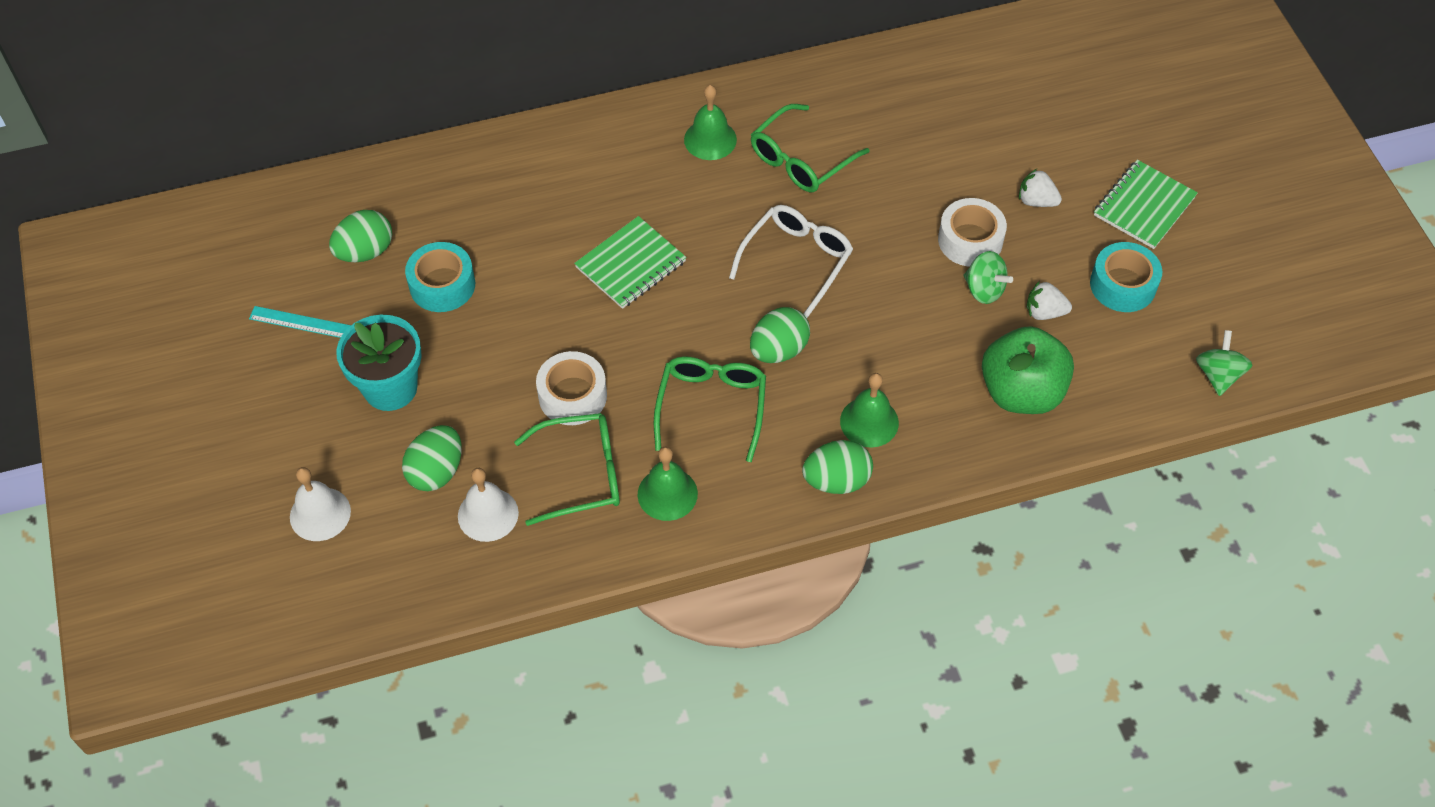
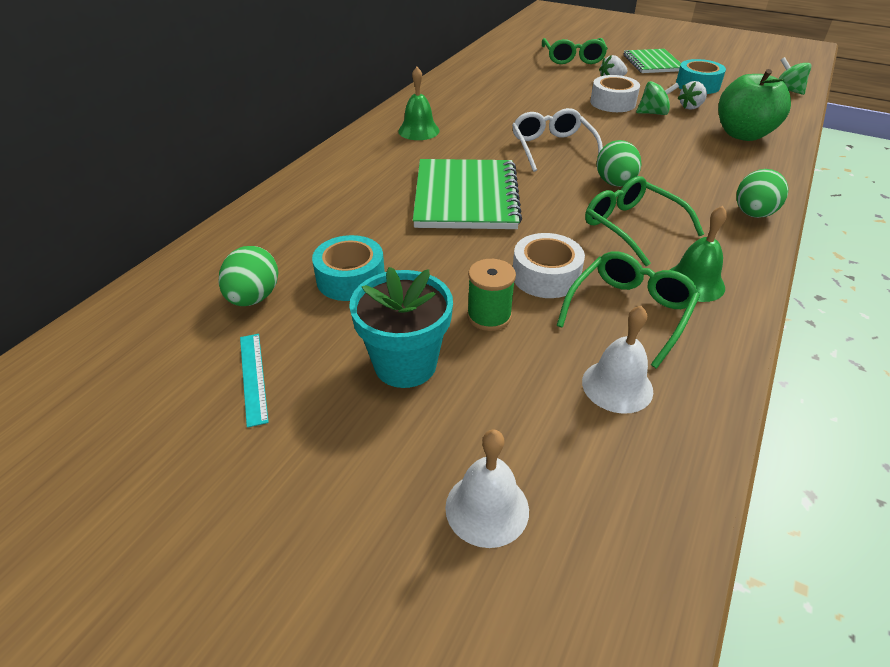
camera: 45 degrees left, 15 degrees down
turquoise ruler [249,306,351,338] -> turquoise ruler turned 75 degrees counterclockwise [240,334,269,428]
green egg [402,425,462,491] -> none
green notebook [574,216,686,309] -> green notebook [413,159,522,229], size x1.56
green glasses [751,104,869,192] -> green glasses moved to [542,38,608,64]
green bell [840,373,899,447] -> none
none -> green spool [467,259,516,331]

